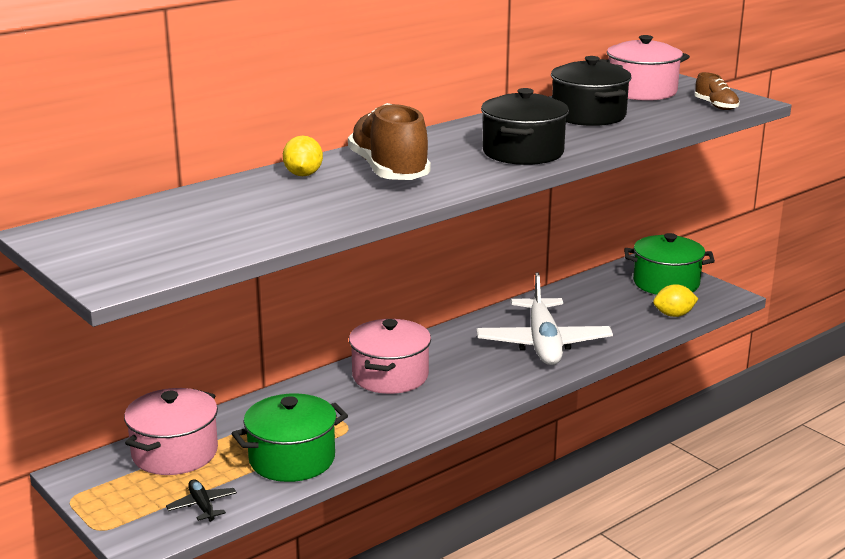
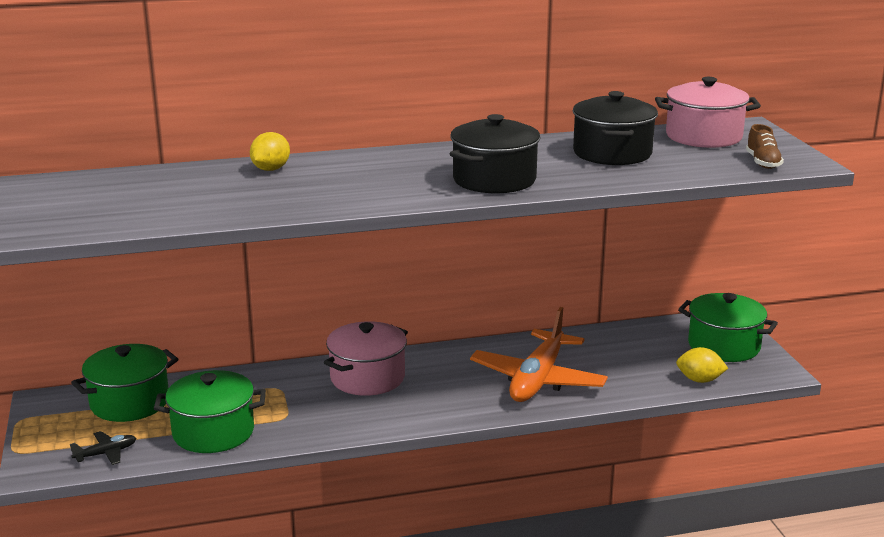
camera: 25 degrees right, 0 degrees up
pink pot [124,388,218,475] -> green pot [71,344,178,422]
black plane [166,479,237,522] -> black plane turned 60 degrees clockwise [70,431,136,465]
brown shoe [348,103,431,180] -> none
white plane [477,273,613,365] -> orange plane [470,307,608,402]

